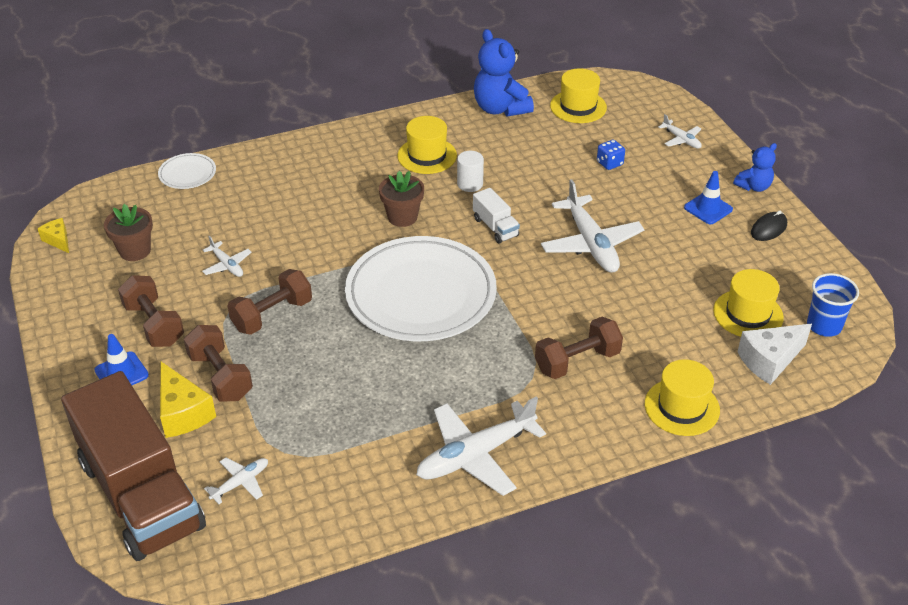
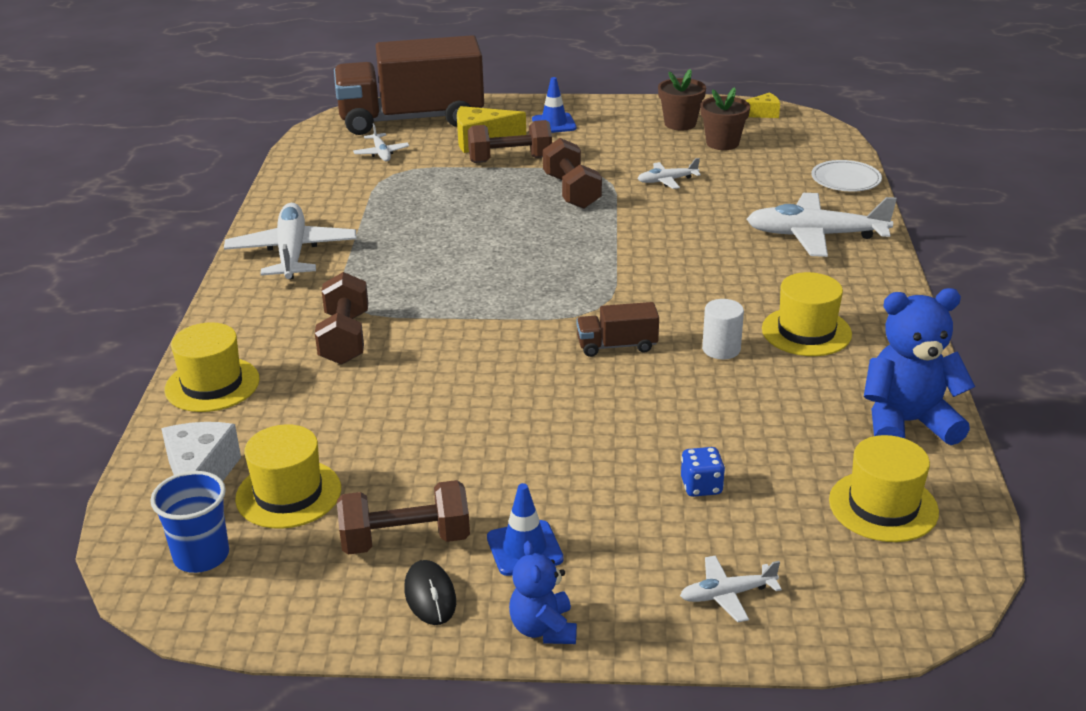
camera: 115 degrees right, 10 degrees down
brown dumbbell [118,275,184,347] -> brown dumbbell moved to [337,480,470,555]
white plate [345,236,497,341] -> none
brown flower pot [379,171,424,227] -> brown flower pot moved to [658,69,706,130]
white truck [473,188,520,243] -> brown truck [576,302,659,357]
white plane [541,179,644,273] -> white plane moved to [747,193,897,257]

